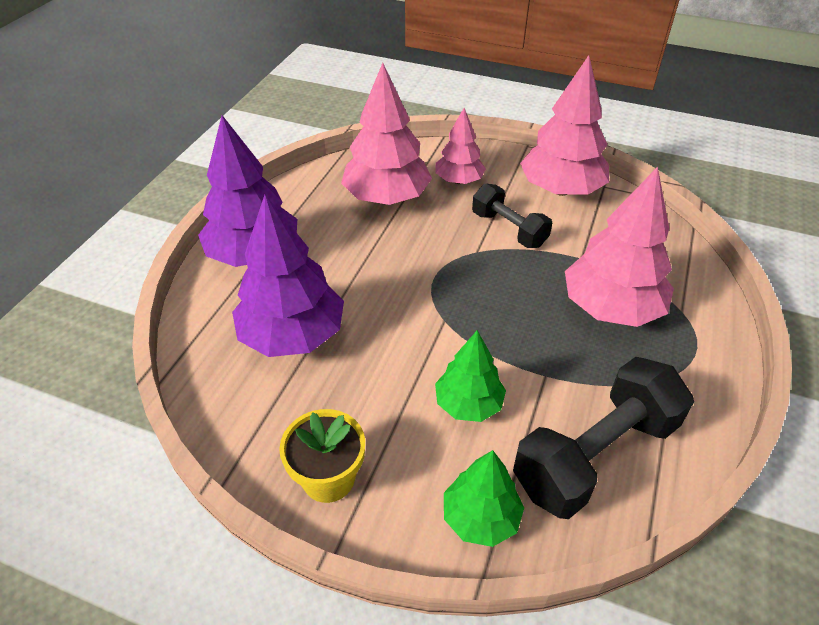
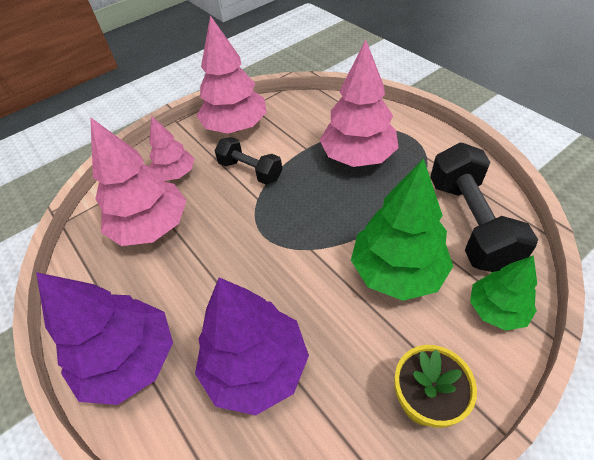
camera: 55 degrees left, 5 degrees up
green tree [435,330,506,422] -> green tree [351,158,453,301], size x1.70
black dumbbell [472,184,552,248] -> black dumbbell turned 45 degrees clockwise [215,137,282,185]

